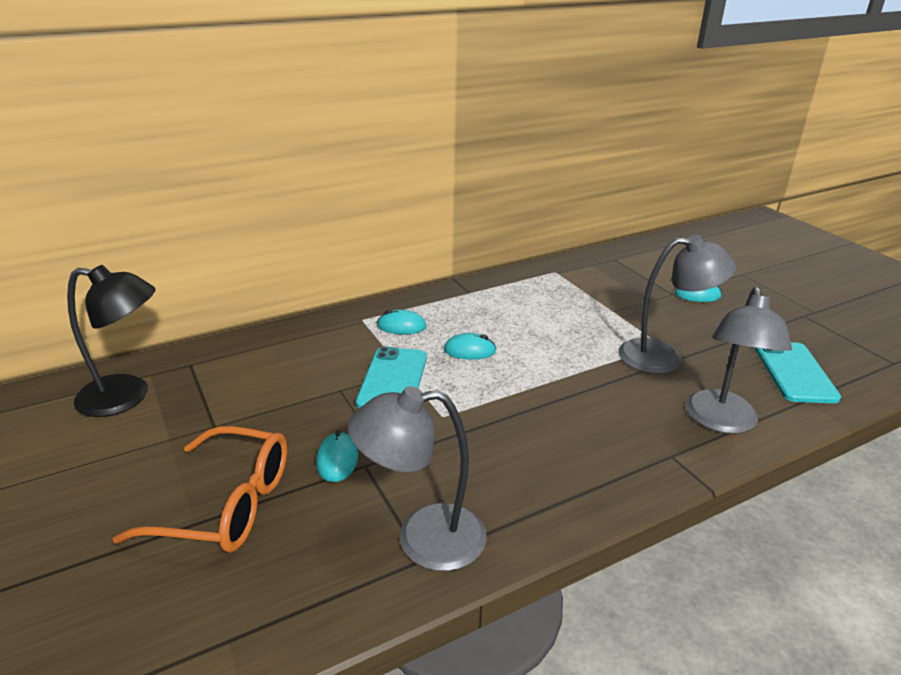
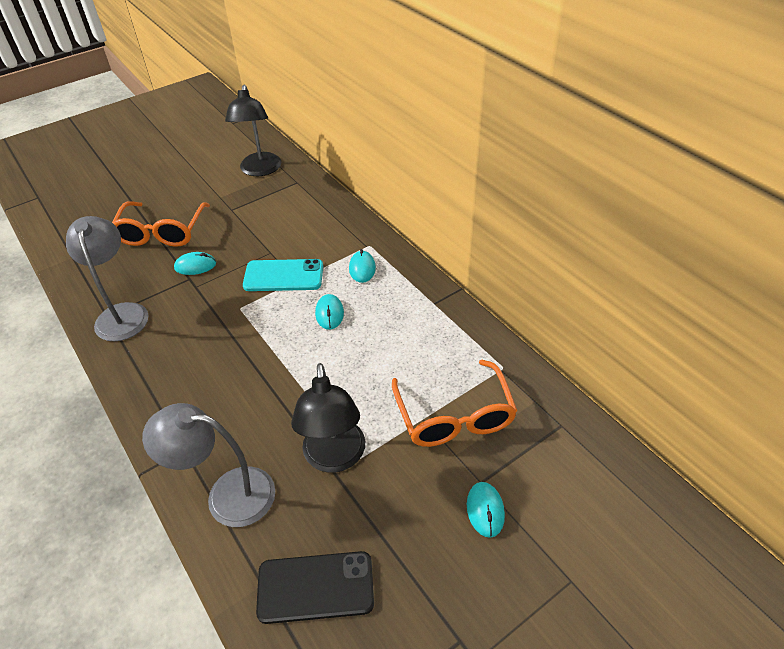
camera: 85 degrees right, 15 degrees up
grey lamp [618,235,736,374] -> black lamp [291,363,365,473]
turquoise phone [754,342,841,403] -> black phone [256,551,374,624]
none -> orange glasses [392,360,517,447]

